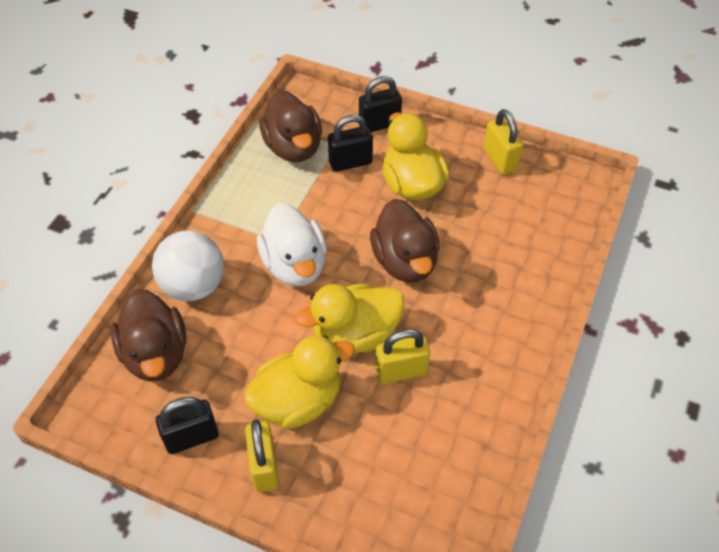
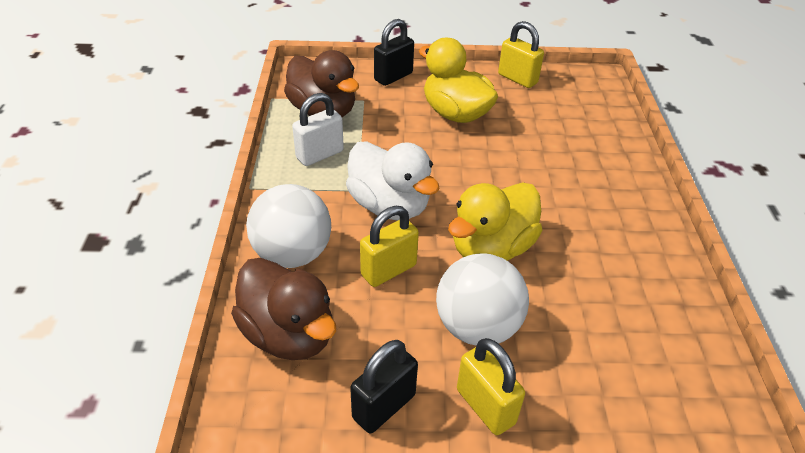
camera: 25 degrees left, 10 degrees down
yellow duck [244,335,355,429] -> white ball [436,253,529,346]
black padlock [328,115,373,172] -> none
brown duck [370,199,440,283] -> none
yellow padlock [375,329,430,384] -> yellow padlock moved to [360,206,419,287]
none -> white padlock [292,93,344,166]

